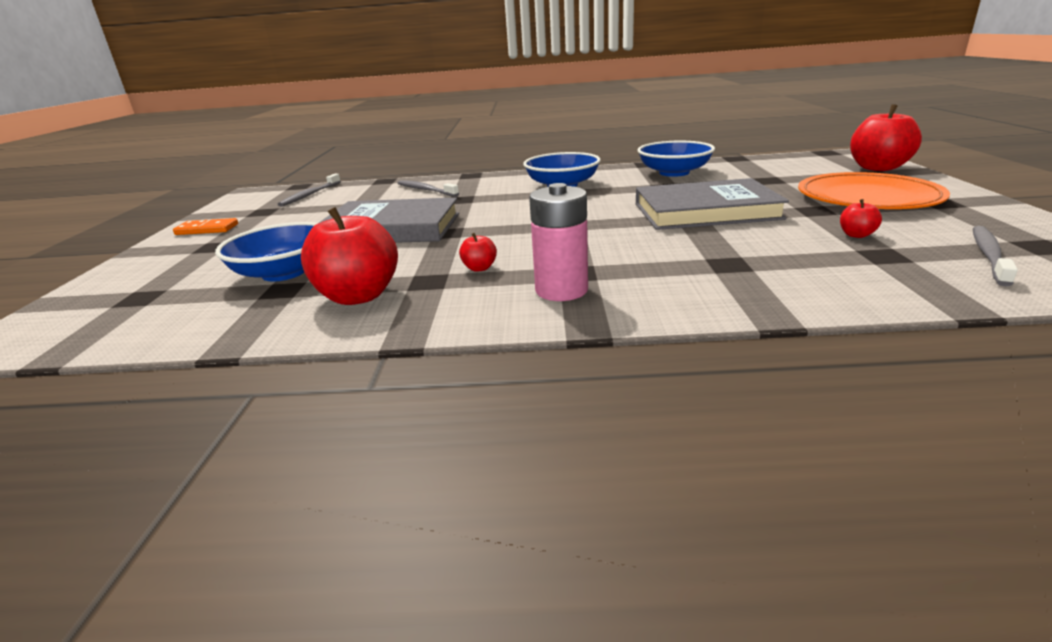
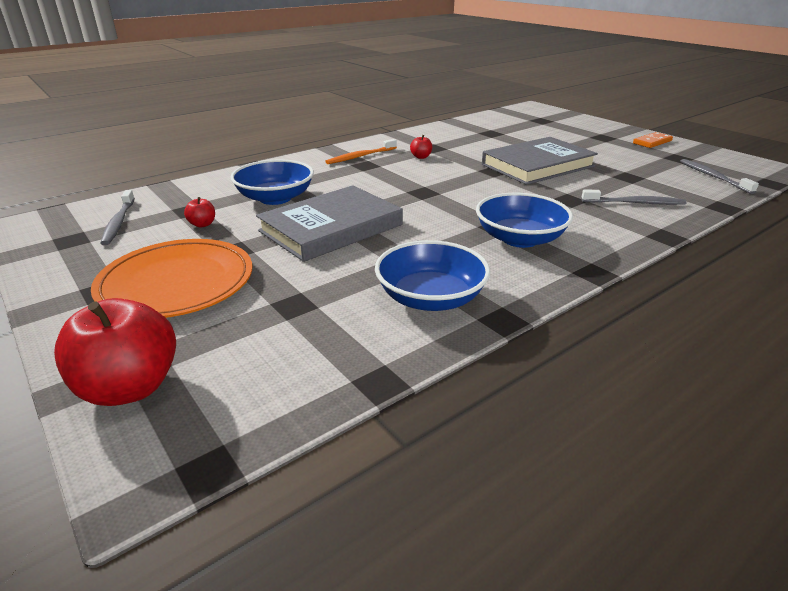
camera: 140 degrees right, 5 degrees up
blue bowl [215,222,318,281] -> blue bowl moved to [230,159,314,205]
red apple [301,207,398,305] -> none
pink battery [529,183,588,301] -> orange toothbrush [325,139,397,164]

